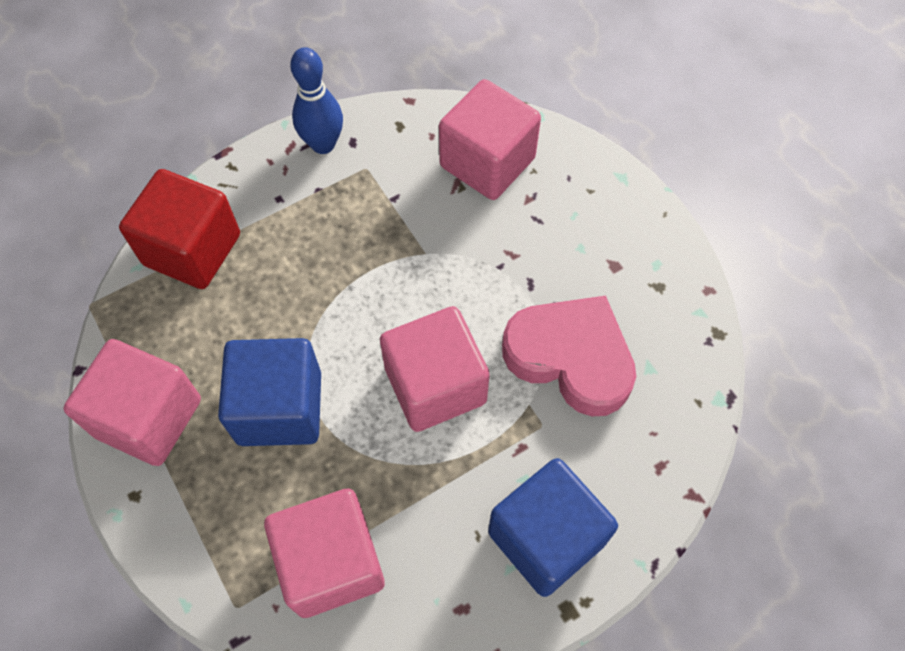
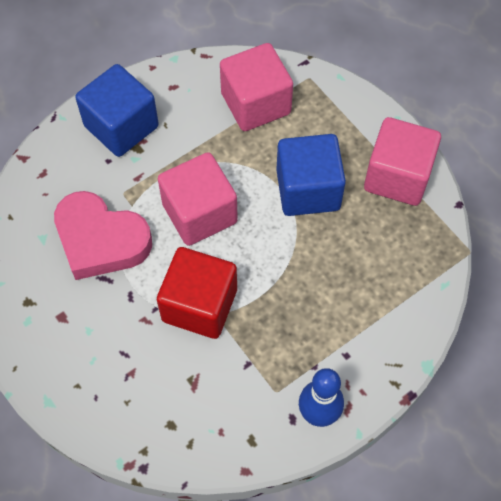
camera: 175 degrees right, 0 degrees up
red cube [119,169,240,289] -> red cube moved to [157,247,237,339]
pink cube [439,79,541,200] -> none

